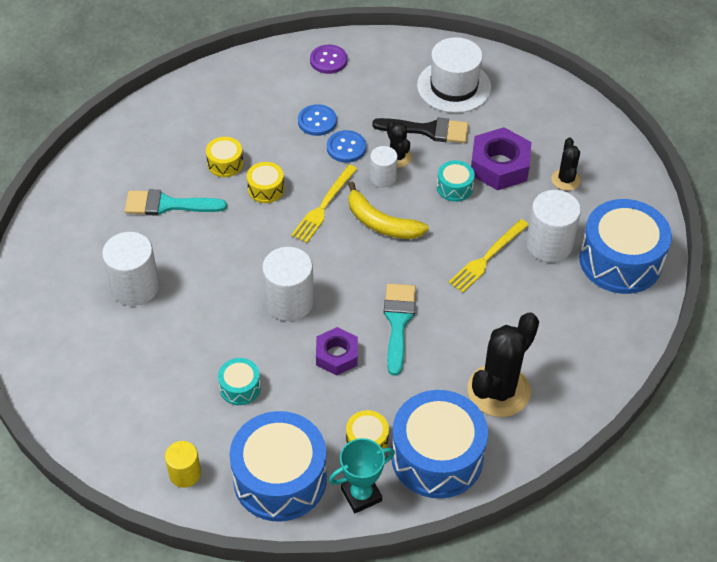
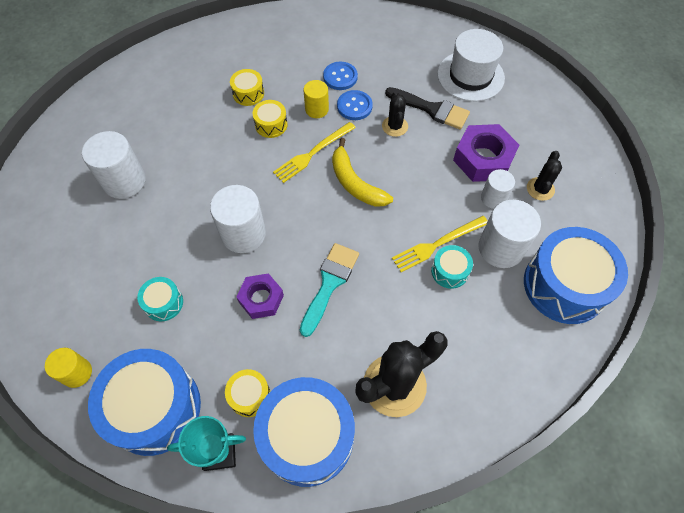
camera: 20 degrees right, 10 degrees up
turquoise brush [125,190,227,216] -> none
purple button [310,45,347,74] -> none
white cylinder [370,146,398,188] -> white cylinder moved to [481,169,515,209]
turquoise drum [437,160,475,202] -> turquoise drum moved to [431,245,473,289]
none -> yellow cylinder [303,80,329,118]

